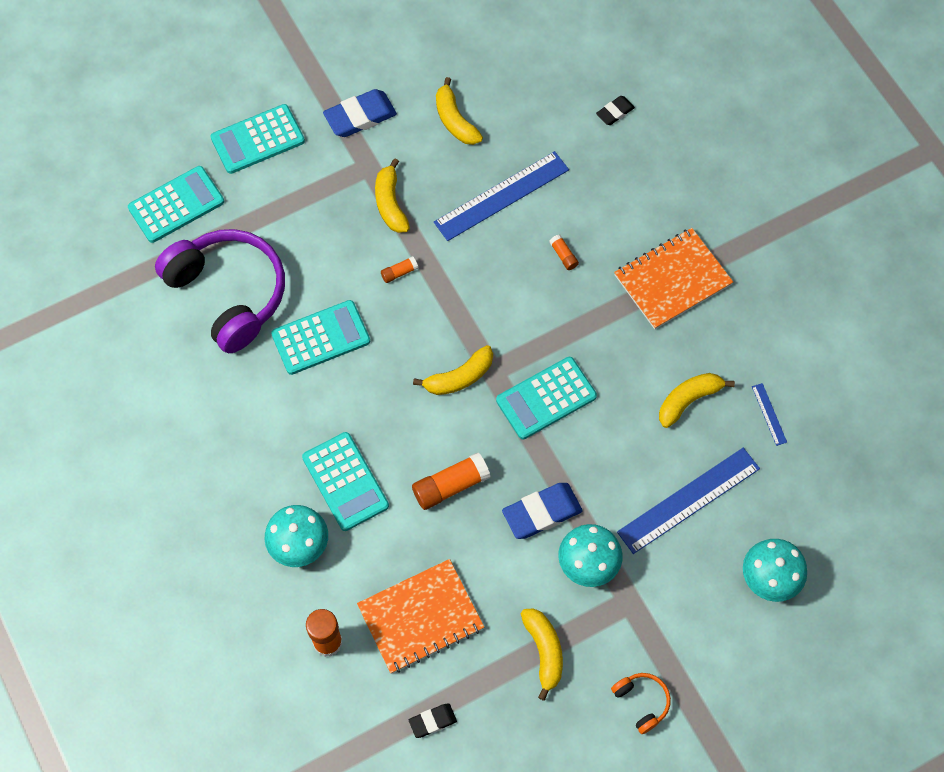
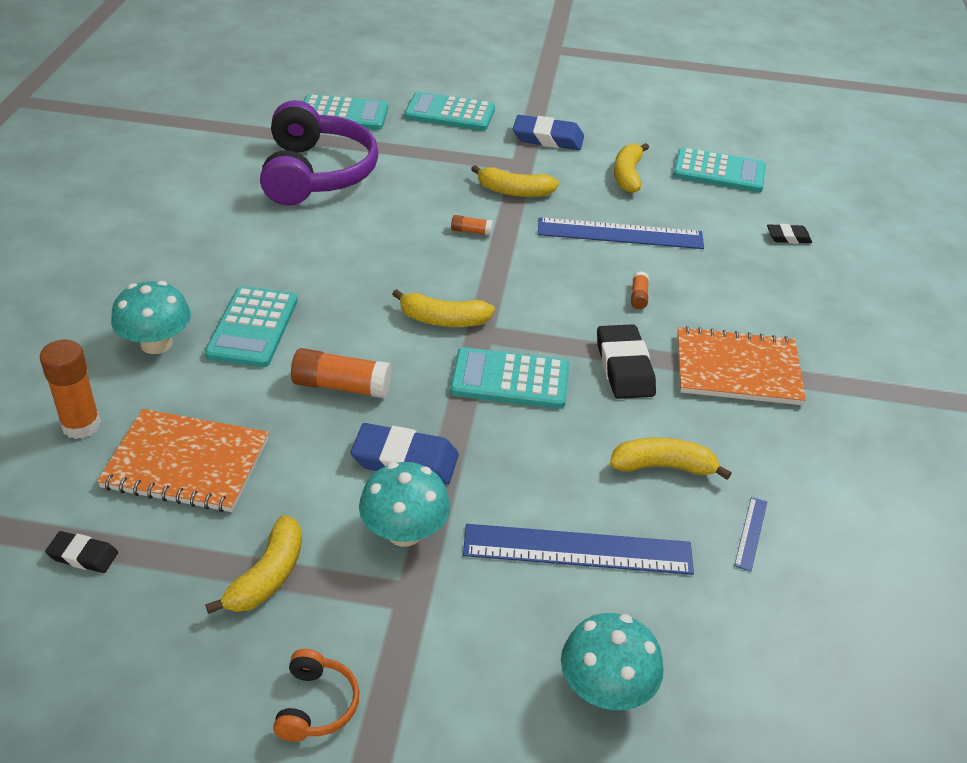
camera: 35 degrees right, 25 degrees down
turquoise calculator [271,300,370,375] -> turquoise calculator moved to [673,147,766,192]
yellow banana [375,158,410,233] -> yellow banana turned 105 degrees counterclockwise [471,165,559,197]
none -> black eraser [597,324,656,399]

